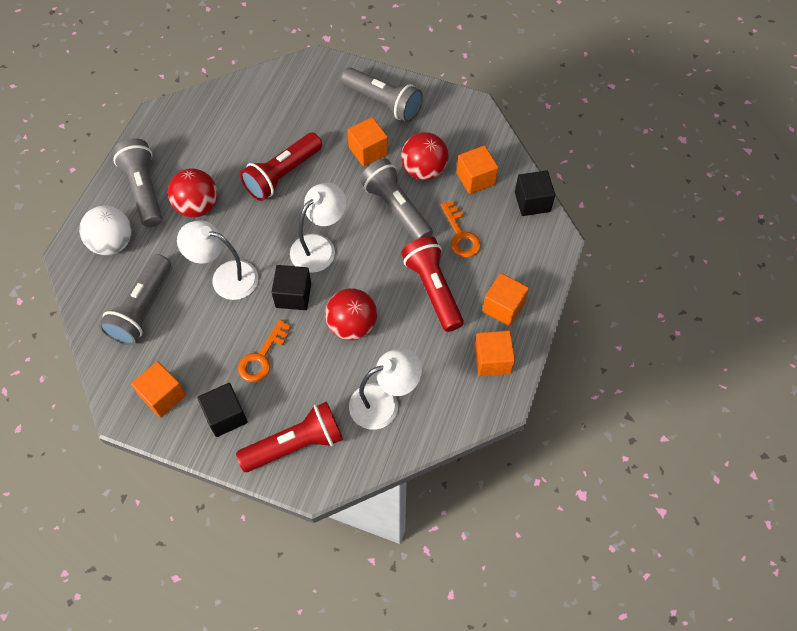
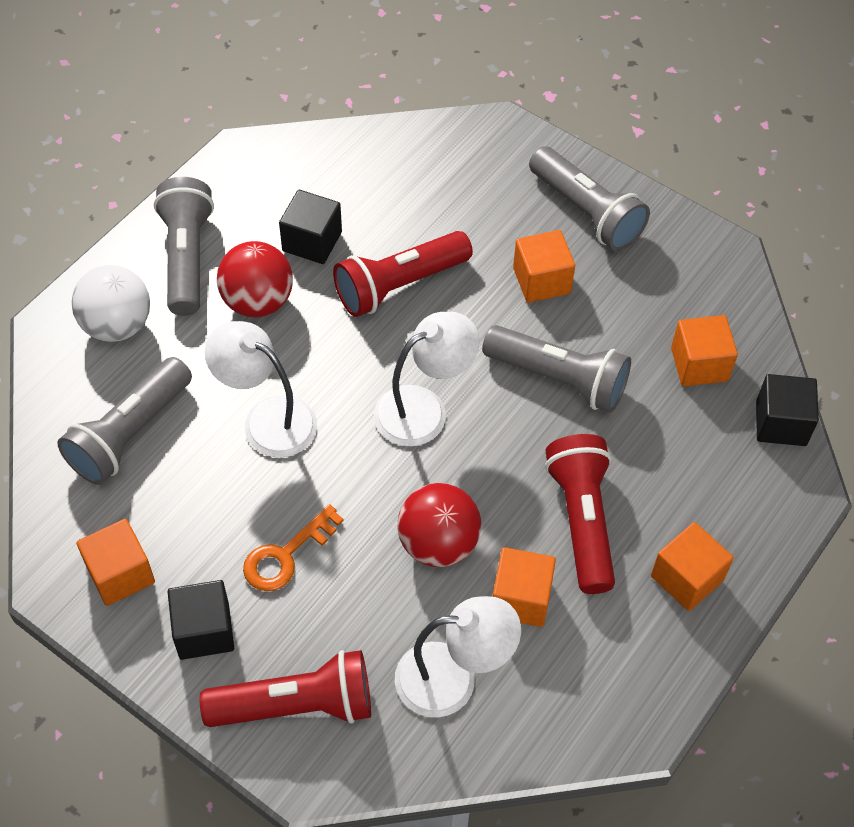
camera: 15 degrees right, 5 degrees down
black cube [271,265,311,310] -> black cube moved to [279,190,342,264]
grey flashlight [360,159,433,240] -> grey flashlight turned 135 degrees clockwise [482,325,631,413]
red ball [401,132,449,180] -> none
orange key [441,201,481,258] -> none
orange cube [474,330,515,376] -> orange cube moved to [492,547,556,627]

